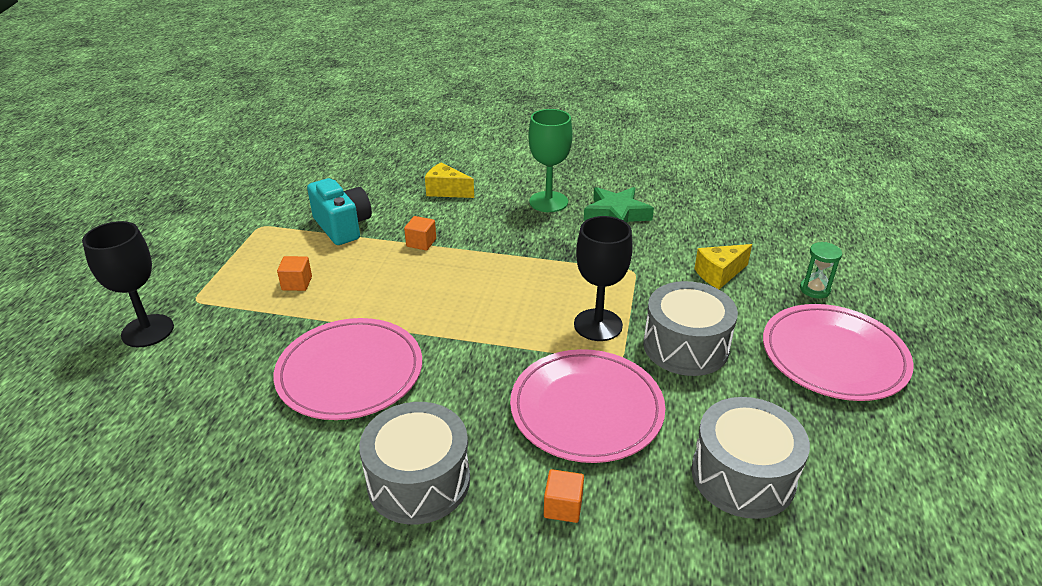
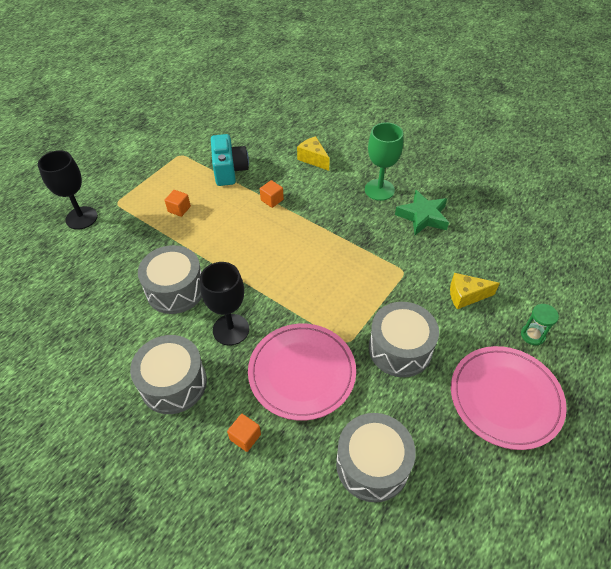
camera: 25 degrees right, 15 degrees up
pink plate [273,318,422,420] -> grey drum [138,245,202,314]
black goblet [574,216,633,341] -> black goblet moved to [200,262,249,346]

